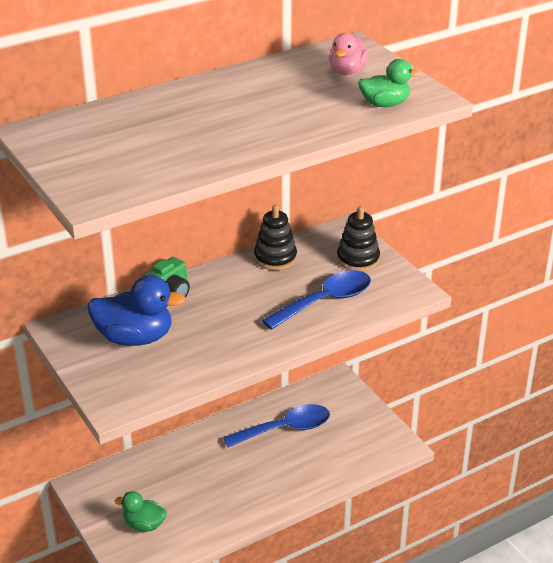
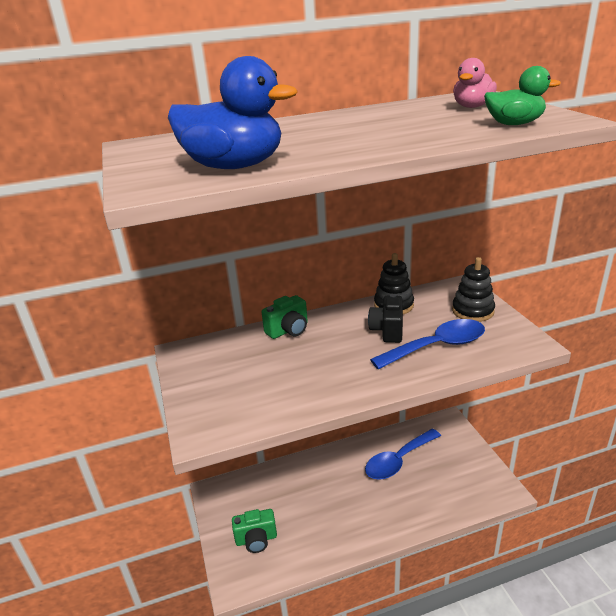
camera: 15 degrees right, 5 degrees down
blue duck [87,275,186,346] -> blue duck moved to [168,56,297,169]
green duck [115,491,167,532] -> green camera [232,509,277,553]
blue spoon [223,404,330,447] -> blue spoon turned 150 degrees clockwise [365,429,441,480]
none -> black camera [368,294,403,343]

